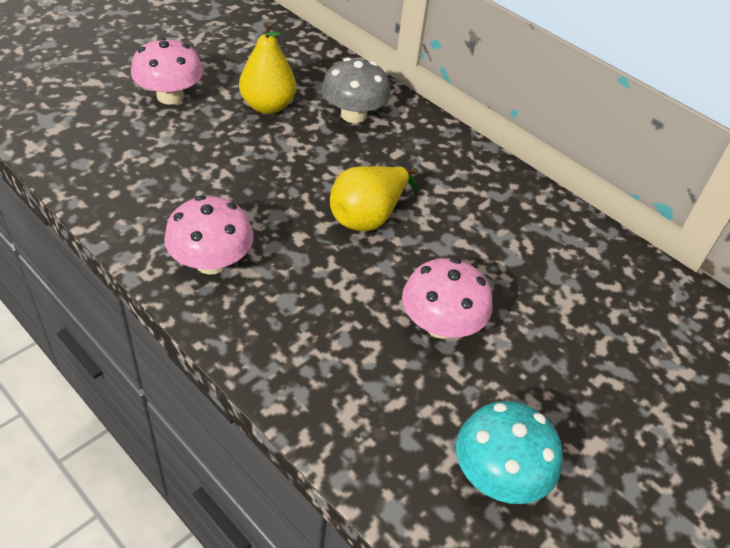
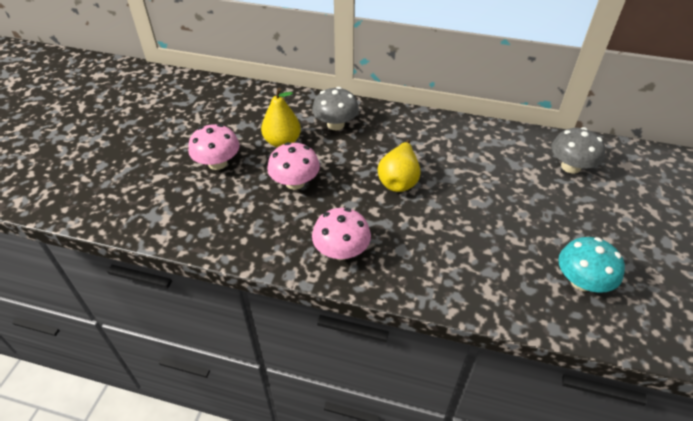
camera: 25 degrees left, 0 degrees up
pink mushroom [402,258,492,339] -> pink mushroom moved to [267,142,320,190]
none -> grey mushroom [551,127,605,174]

